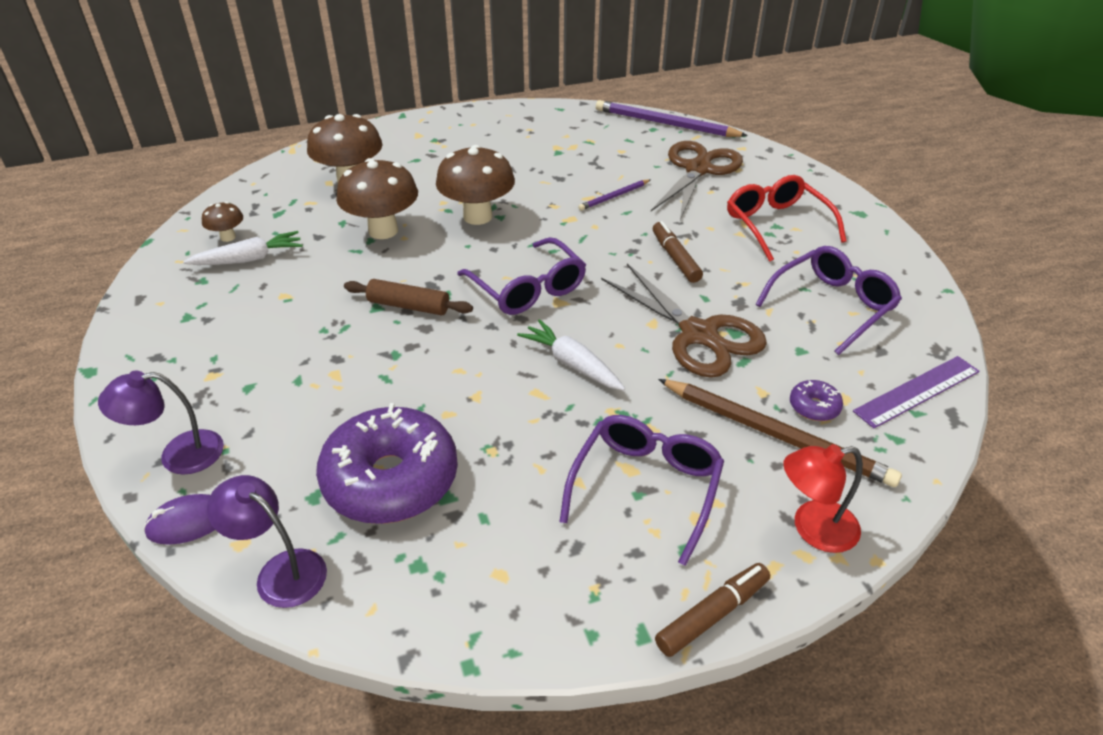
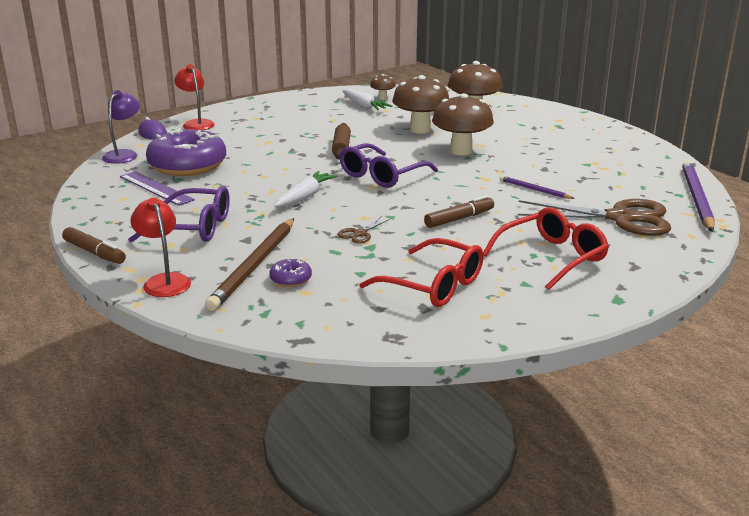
camera: 75 degrees right, 15 degrees down
purple lamp [98,371,224,475] -> red lamp [174,64,215,130]
brown scissors [601,264,767,378] -> brown scissors [337,216,392,244], size x0.43
purple glasses [755,246,902,355] -> red glasses [359,238,484,307]
purple ruler [853,356,980,429] -> purple ruler moved to [120,171,195,206]

